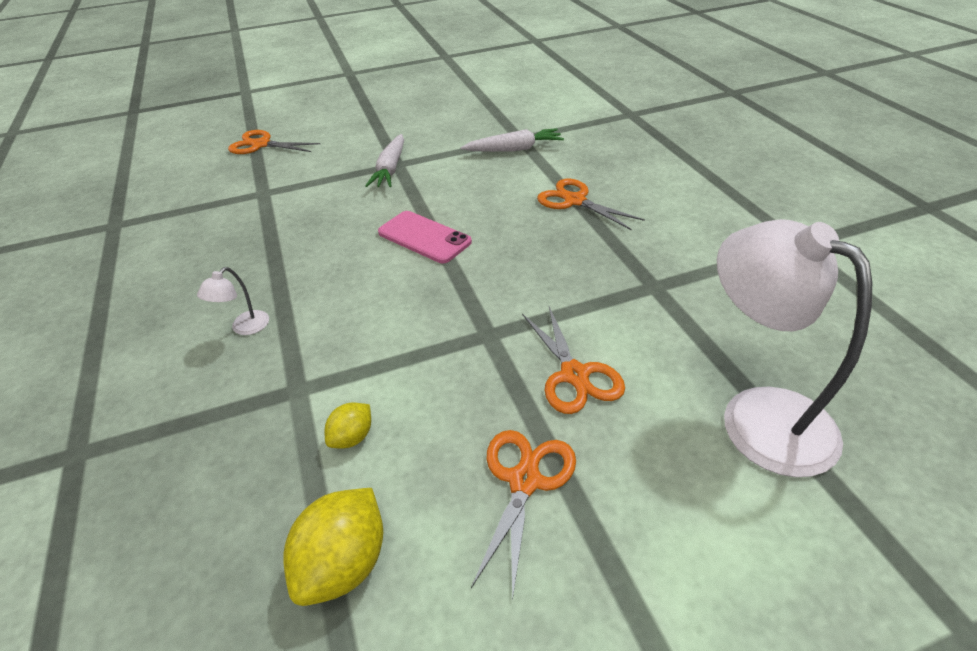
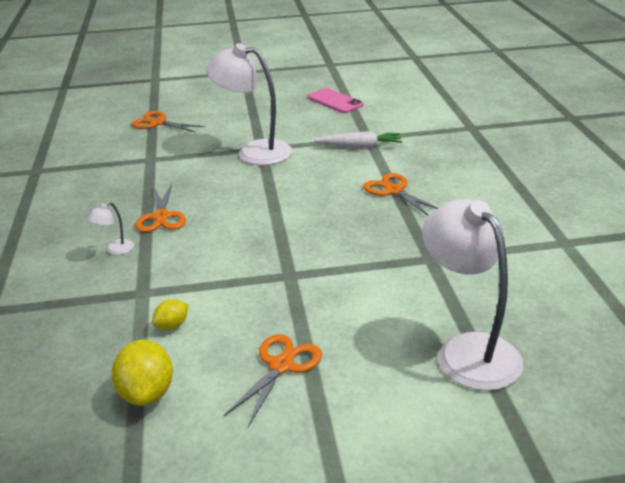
camera: 10 degrees right, 10 degrees down
yellow lemon [283,488,383,606] -> yellow lemon turned 45 degrees counterclockwise [111,340,173,406]
white carrot [365,134,404,187] -> white lamp [206,43,292,165]
pink phone [378,211,472,263] -> pink phone moved to [307,88,364,113]
orange scissors [522,306,625,414] -> orange scissors moved to [135,184,186,233]

